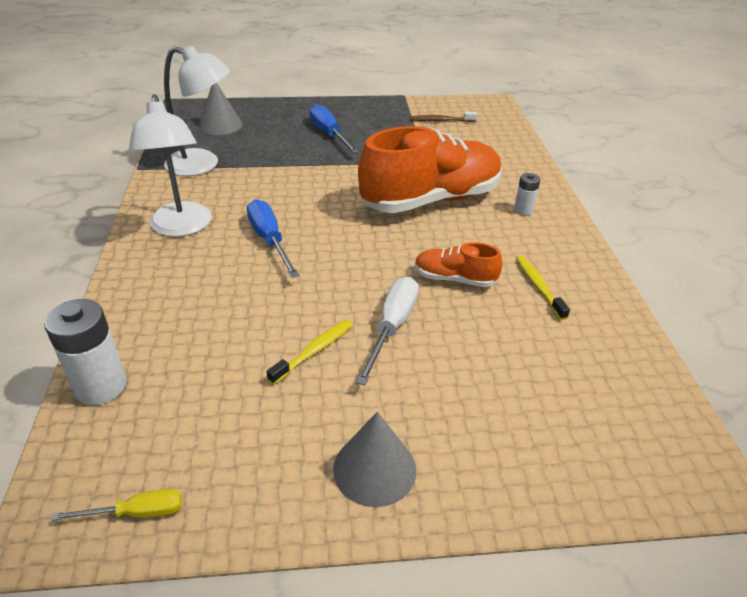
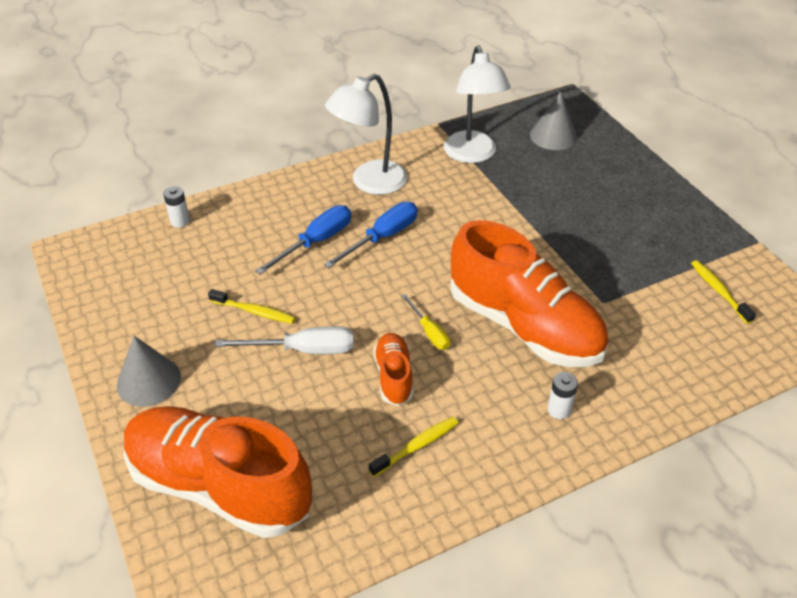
camera: 70 degrees right, 5 degrees up
white battery [44,299,127,405] -> white battery [163,186,190,228], size x0.55
yellow screwdriver [51,489,182,521] -> yellow screwdriver moved to [401,294,450,350]
blue screwdriver [309,104,359,153] -> blue screwdriver moved to [255,205,351,275]
brown toothbrush [410,112,478,122] -> yellow toothbrush [691,260,756,324]
none -> orange shoe [124,406,312,538]

